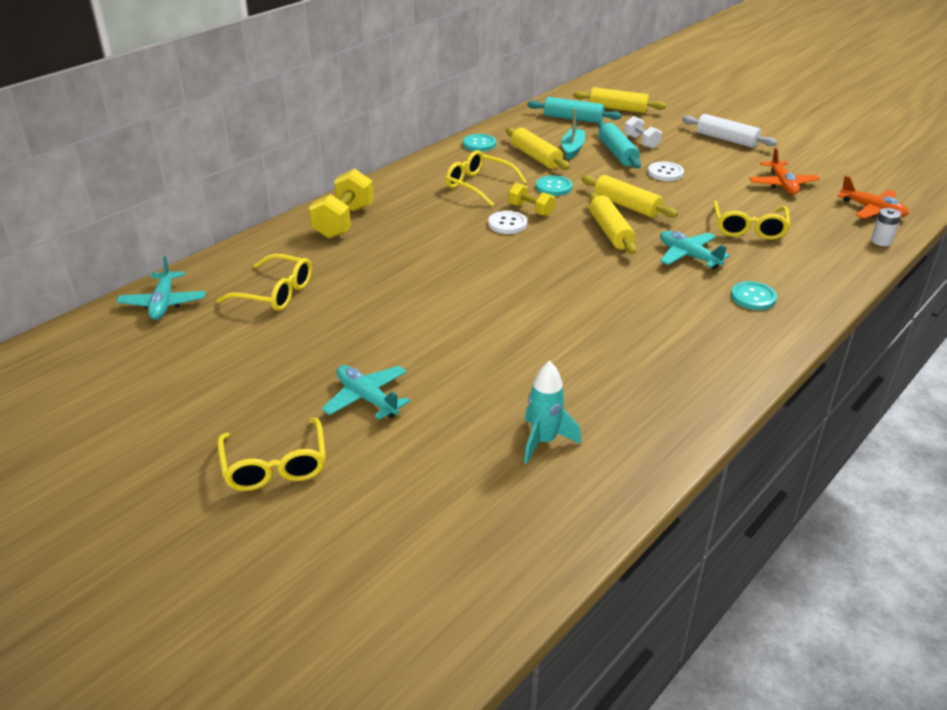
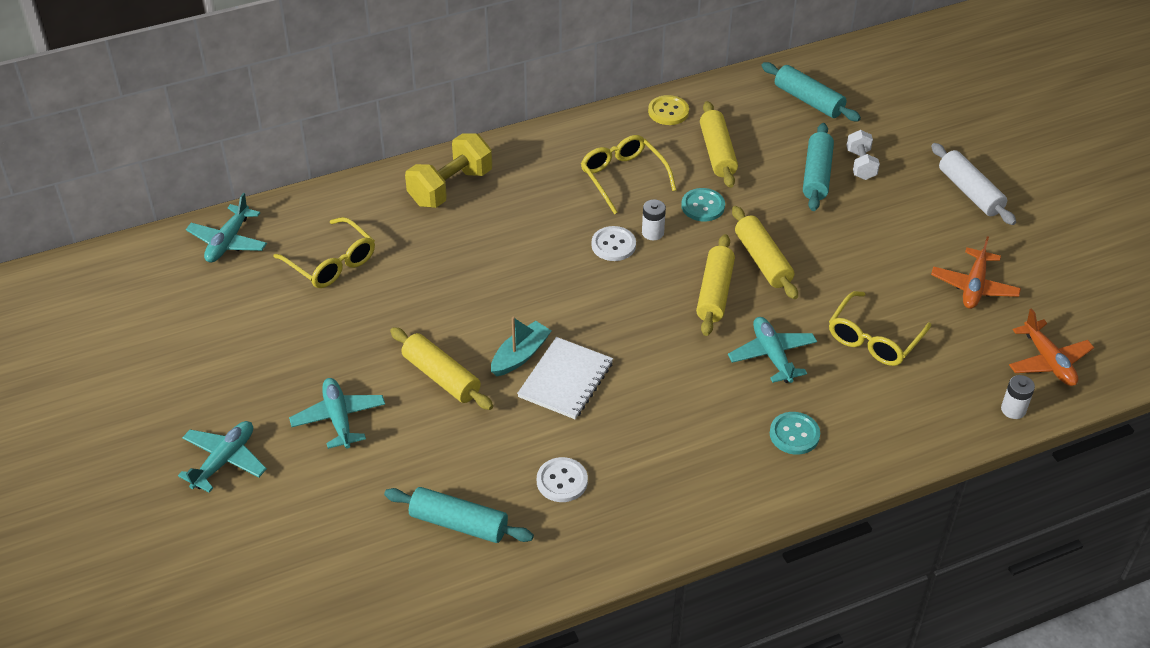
camera: 25 degrees right, 10 degrees up
yellow glasses [217,418,326,491] -> turquoise plane [178,421,267,492]
turquoise button [463,134,496,152] -> yellow button [648,95,689,125]
yellow dumbbell [508,183,555,216] -> white battery [642,199,666,240]
turquoise rocket [524,361,581,464] -> turquoise rolling pin [384,487,534,543]
turquoise boat [561,108,585,160] -> turquoise boat moved to [491,317,552,376]
yellow rolling pin [573,87,666,113] -> yellow rolling pin moved to [390,327,493,410]
white button [648,162,684,181] -> white button moved to [537,457,588,502]
none -> white notebook [517,337,613,419]

